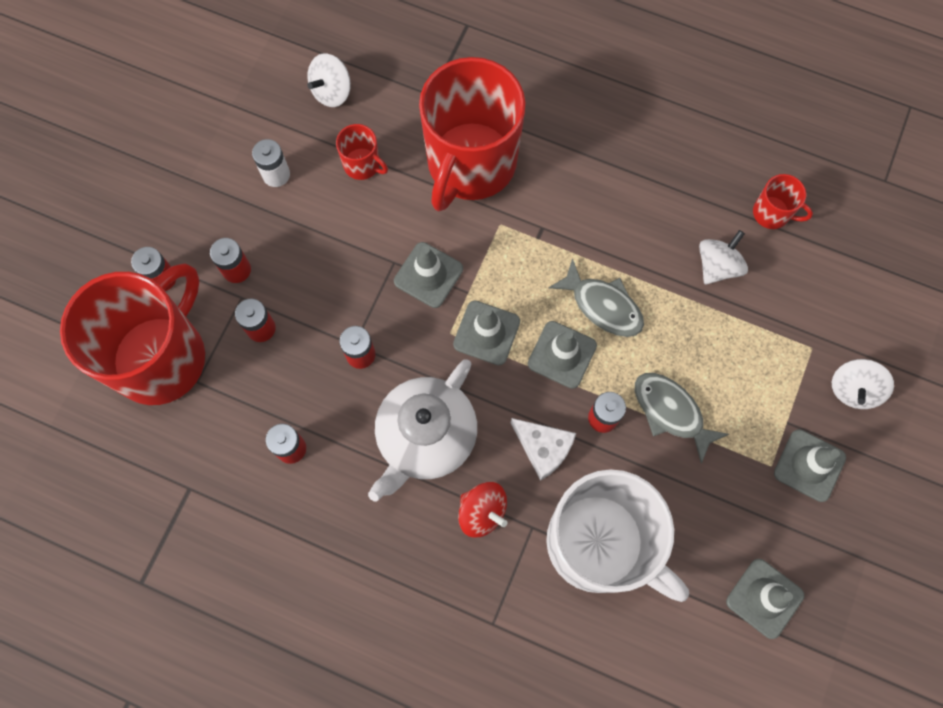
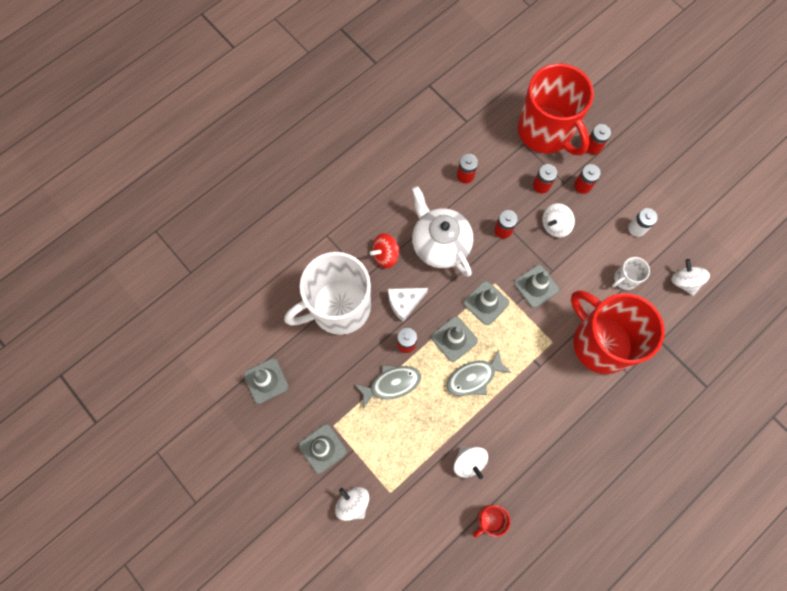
camera: 115 degrees right, 0 degrees up
red mug [336,124,388,180] -> white mug [612,257,650,290]
none -> white spinning top [543,203,575,238]

